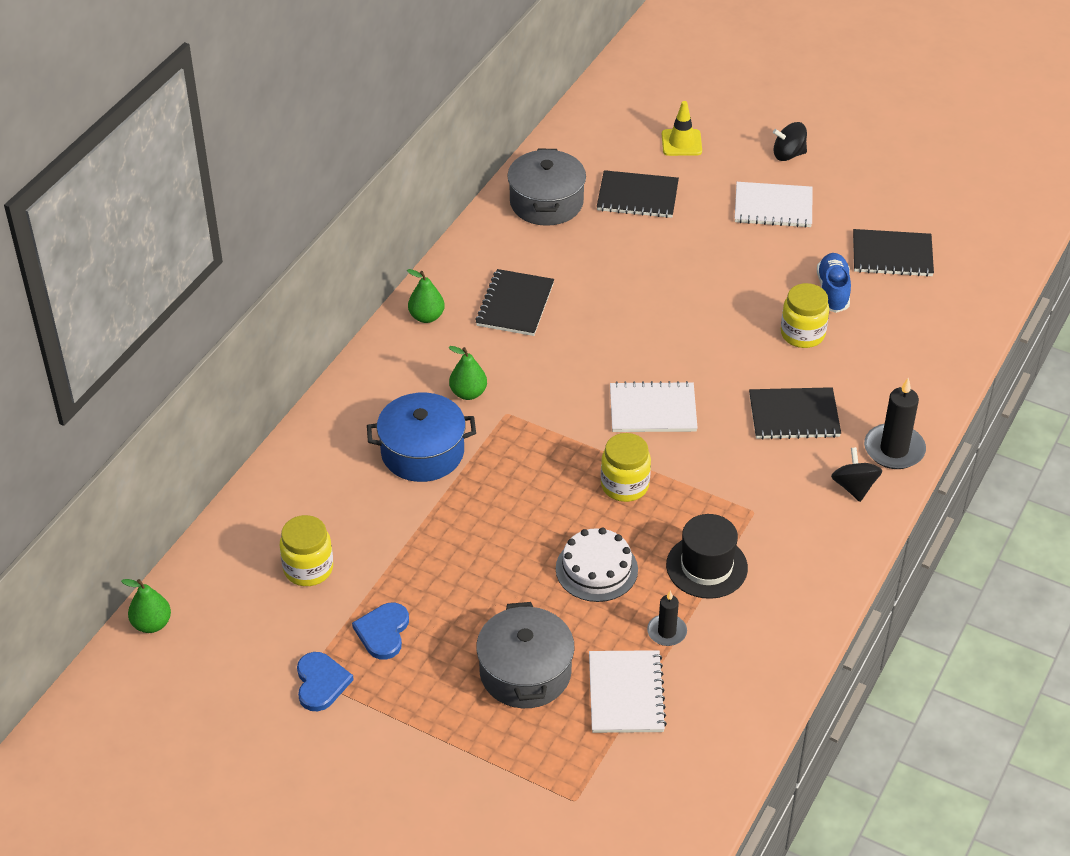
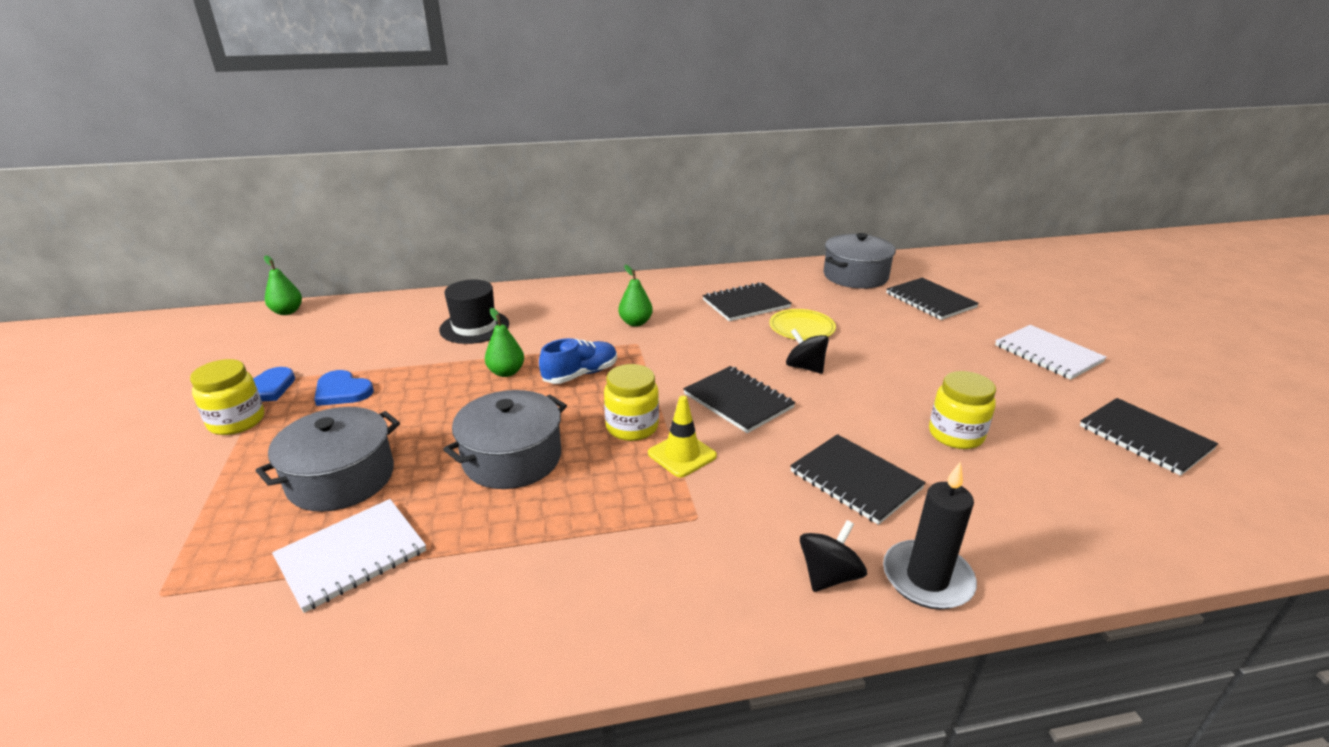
camera: 50 degrees right, 15 degrees down
yellow jar [280,515,333,586] -> yellow jar moved to [190,359,264,435]
blue heart [352,603,409,659] -> blue heart turned 120 degrees counterclockwise [314,370,374,406]
blue pot [367,393,476,482] -> none
green pear [407,269,445,323] -> green pear moved to [485,308,524,377]
white cake [556,528,638,602] -> grey pot [443,390,567,489]
white notebook [610,381,698,432] -> black notebook [683,366,795,433]
black candle [647,591,687,646] -> none
yellow traffic cone [662,101,702,156] -> yellow traffic cone moved to [648,396,717,477]
black hat [666,514,748,599] -> black hat moved to [439,280,509,344]
black spinning top [773,122,807,161] -> black spinning top moved to [786,329,829,374]
blue shoe [817,253,851,313] -> blue shoe moved to [539,338,617,384]
none -> yellow plate [769,309,836,340]

